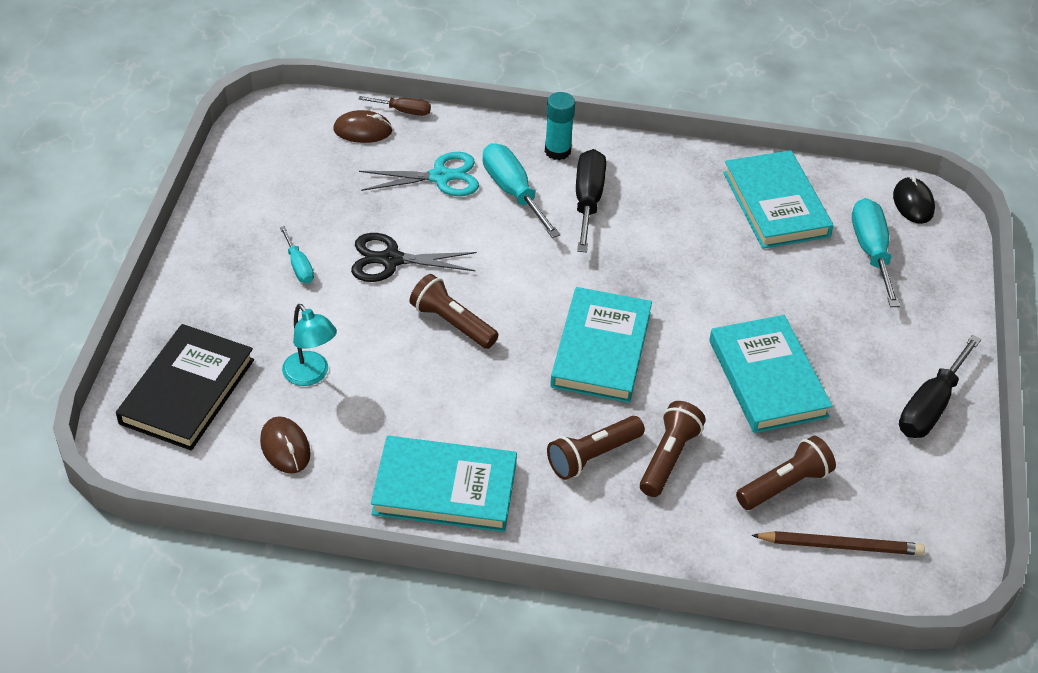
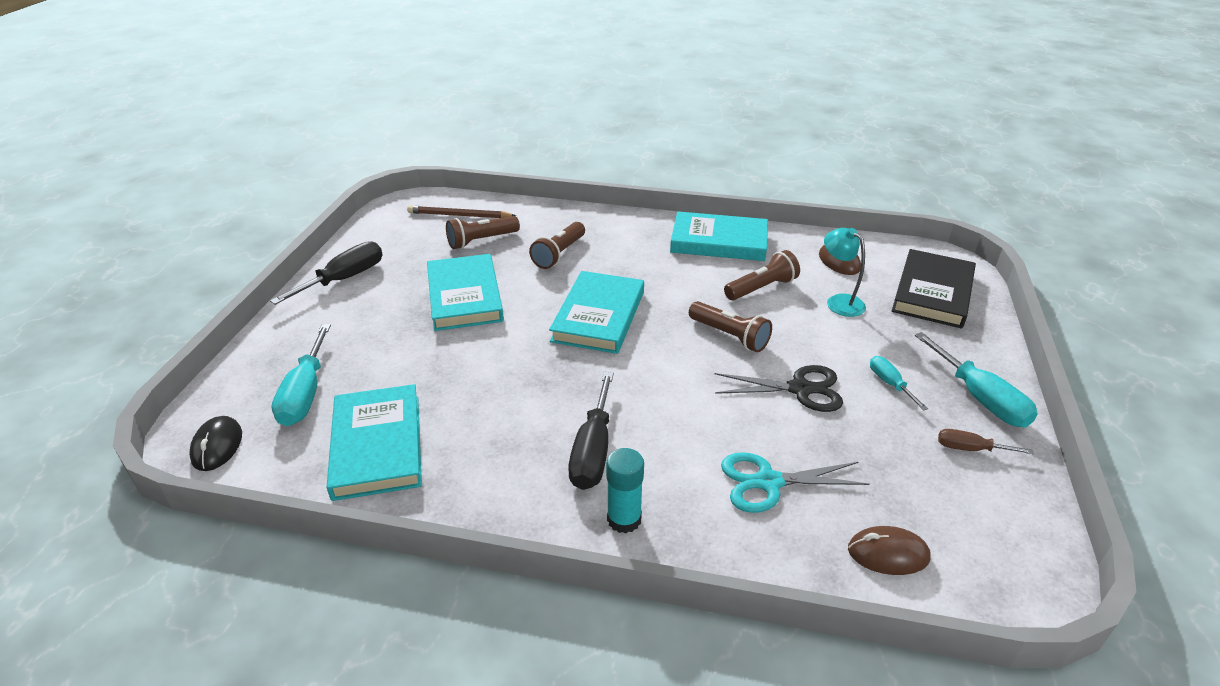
camera: 175 degrees left, 10 degrees down
brown screwdriver [358,96,431,116] -> brown screwdriver moved to [938,429,1034,454]
turquoise screwdriver [483,143,561,238] -> turquoise screwdriver moved to [915,332,1038,428]
brown flashlight [547,416,645,480] -> brown flashlight moved to [724,250,800,300]

